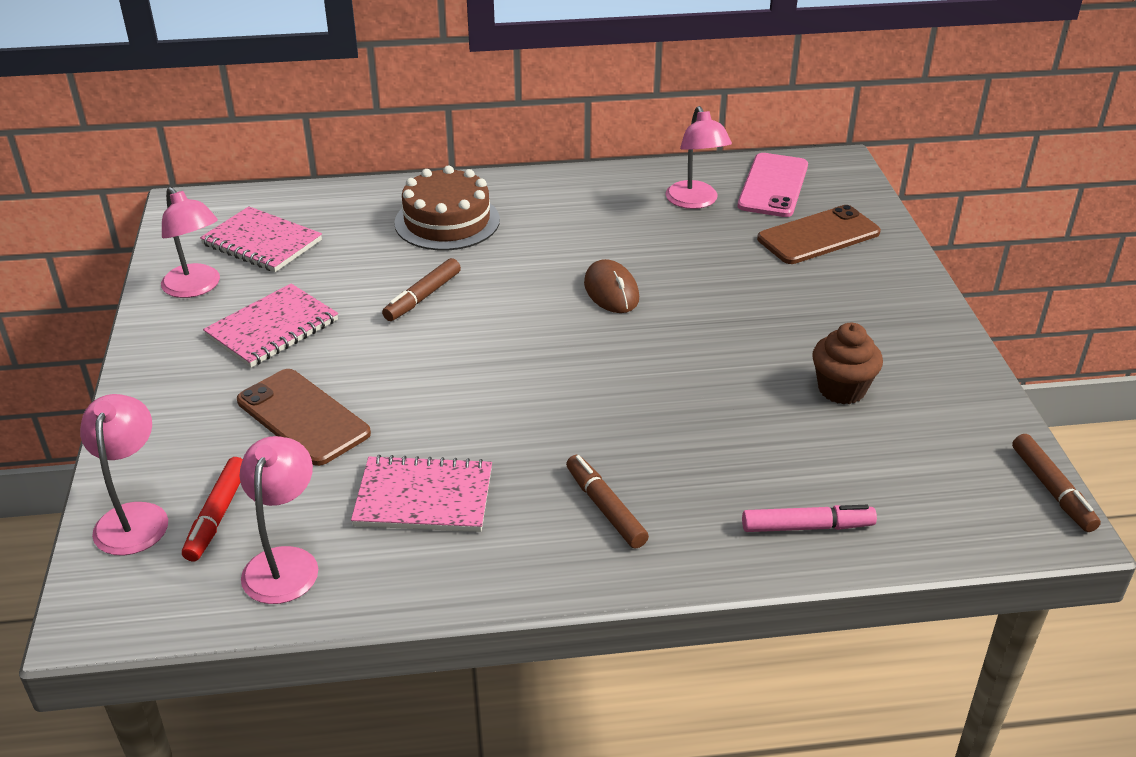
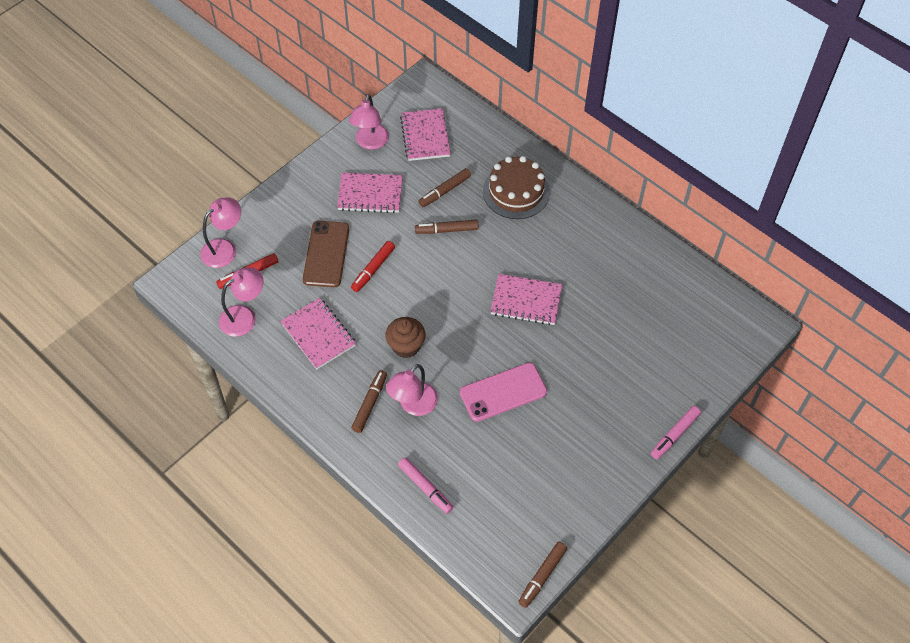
camera: 50 degrees right, 20 degrees up
brown mouse [584,259,639,313] -> pink notebook [490,274,562,325]
pink lamp [665,106,732,209] -> pink lamp moved to [386,364,438,416]
pink phone [738,153,808,217] -> pink phone moved to [460,363,547,422]
brown phone [757,205,881,264] -> none
brown cupcake [812,323,883,404] -> brown cupcake moved to [386,317,426,358]
none -> red marker [351,241,395,292]
none -> brown marker [418,168,471,207]
none -> pink marker [651,406,701,459]

